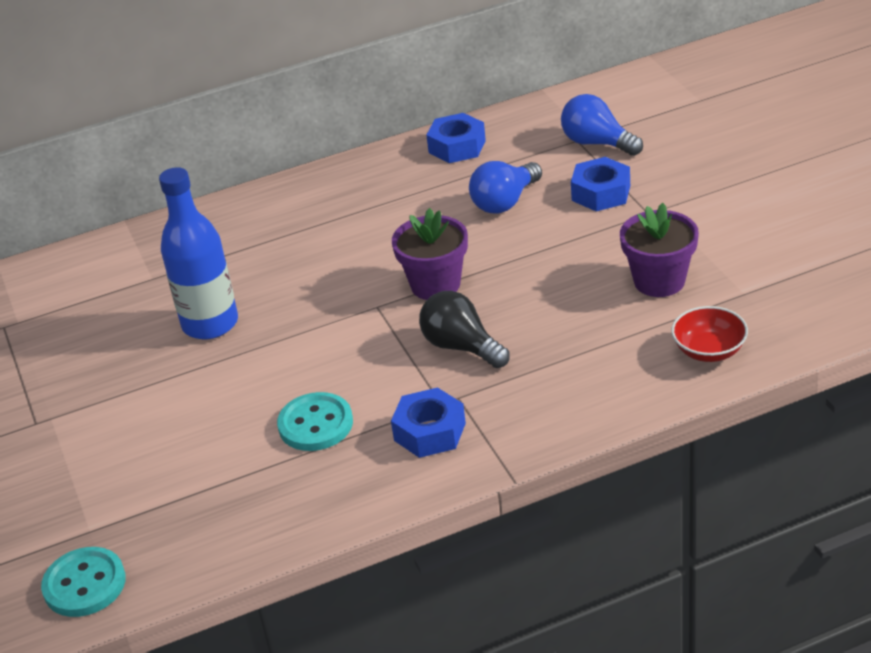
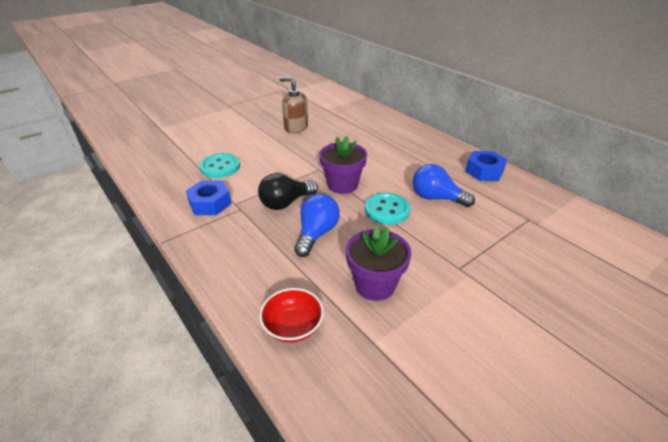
camera: 70 degrees right, 0 degrees up
turquoise button [41,547,126,617] -> turquoise button moved to [365,193,410,225]
blue bottle [159,167,238,339] -> brown soap dispenser [279,77,308,133]
black light bulb [419,291,510,368] -> black light bulb turned 150 degrees counterclockwise [258,173,318,210]
blue light bulb [561,94,643,156] -> blue light bulb moved to [294,194,340,257]
blue nut [571,157,630,211] -> none

